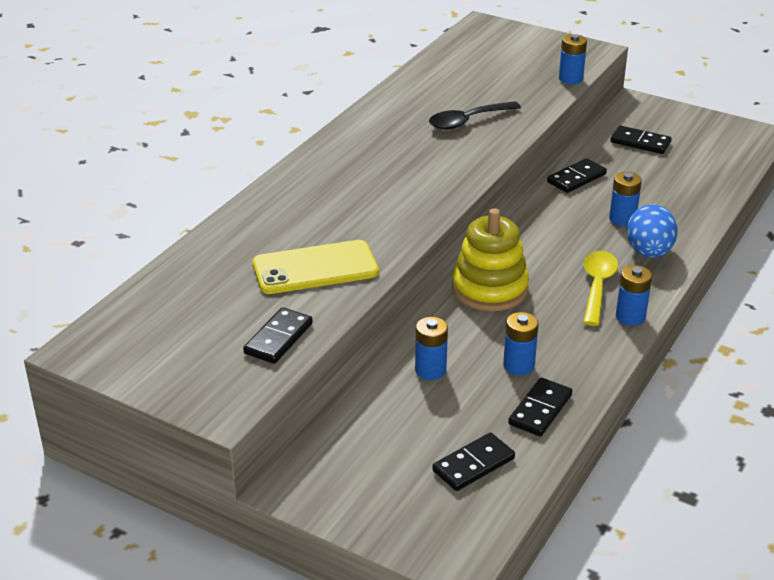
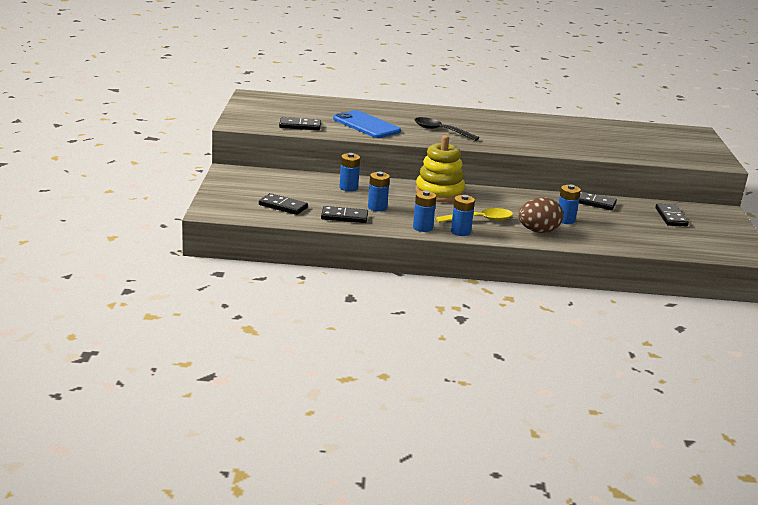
camera: 60 degrees right, 10 degrees down
yellow phone [253,240,379,294] -> blue phone [333,110,401,138]
black spoon [429,101,521,130] -> black spoon moved to [414,117,479,141]
blue battery [559,34,587,84] -> blue battery moved to [413,191,436,232]
blue egg [627,205,678,258] -> brown egg [518,197,563,233]

